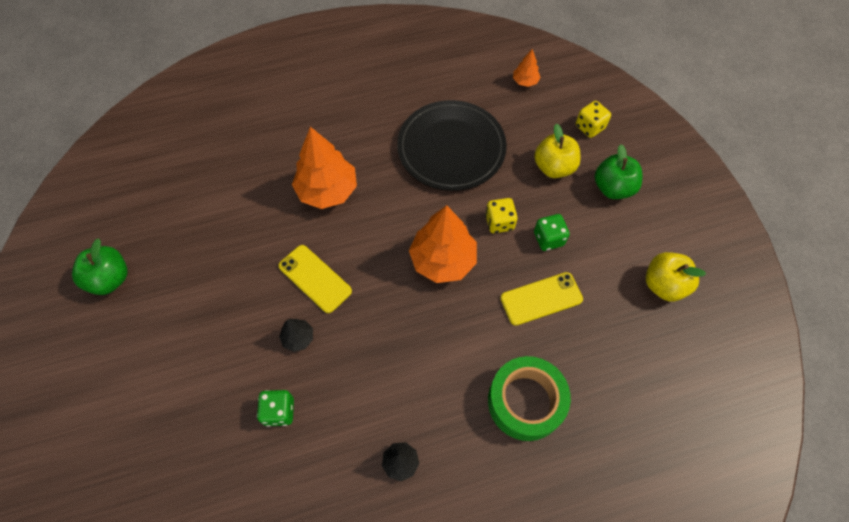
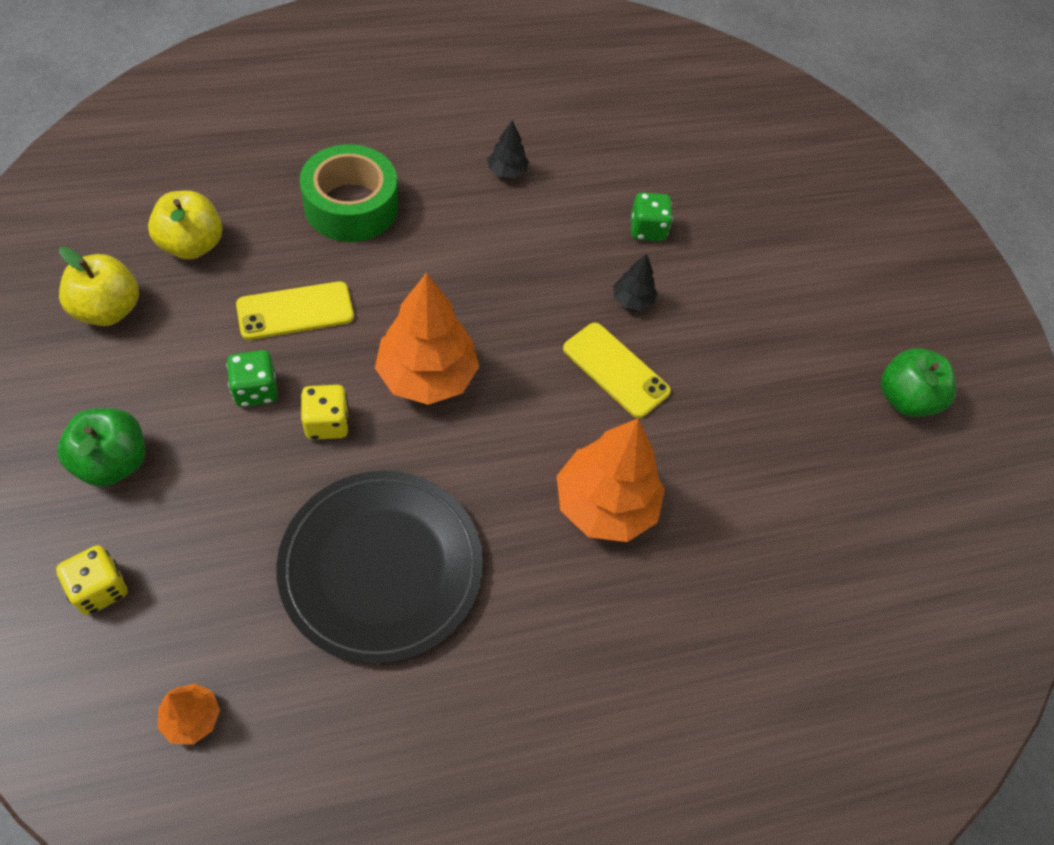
camera: 175 degrees right, 5 degrees down
yellow apple [534,123,581,178] -> yellow apple moved to [148,191,222,259]

